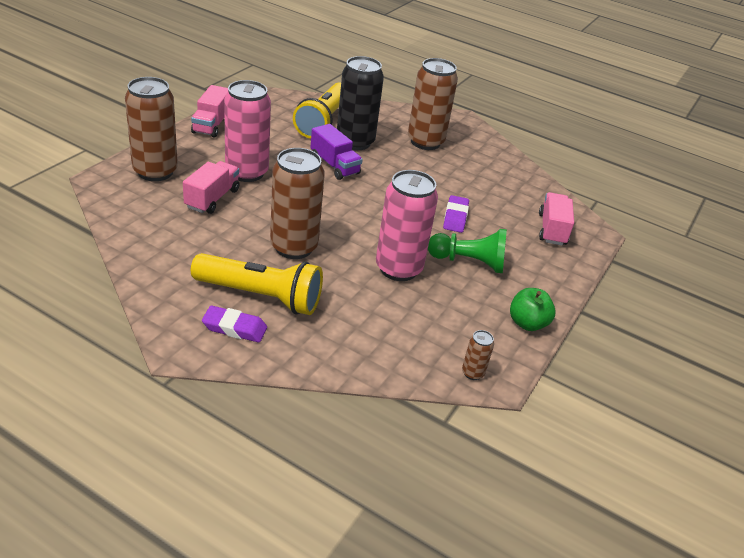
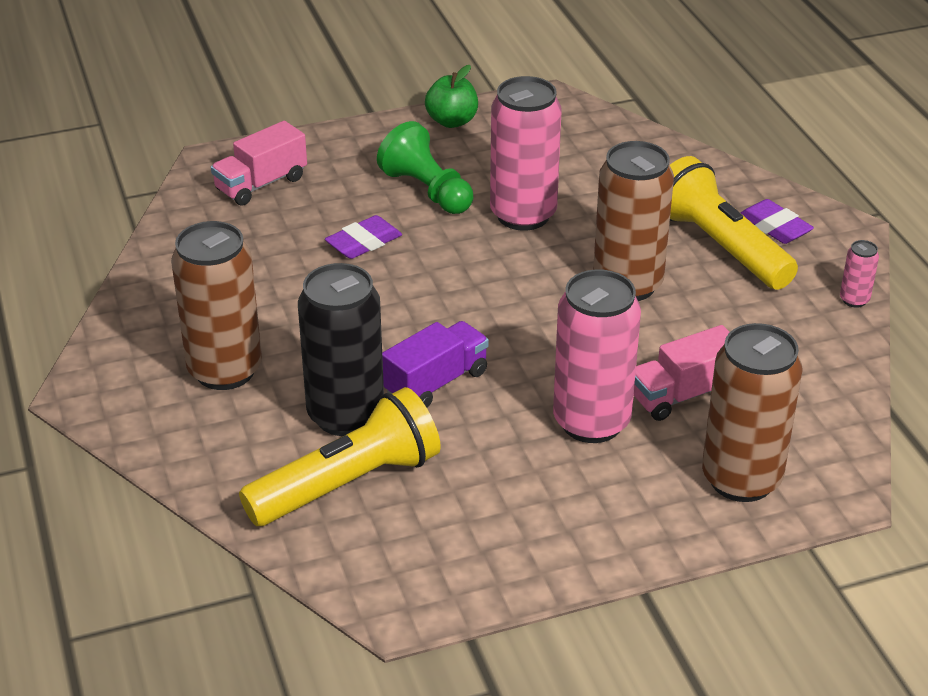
camera: 135 degrees left, 0 degrees up
pink truck [191,85,228,138] -> none
purple truck [310,124,363,180] -> purple truck turned 45 degrees clockwise [382,321,489,408]
brown can [462,330,494,380] -> none
none -> pink can [840,240,879,308]

